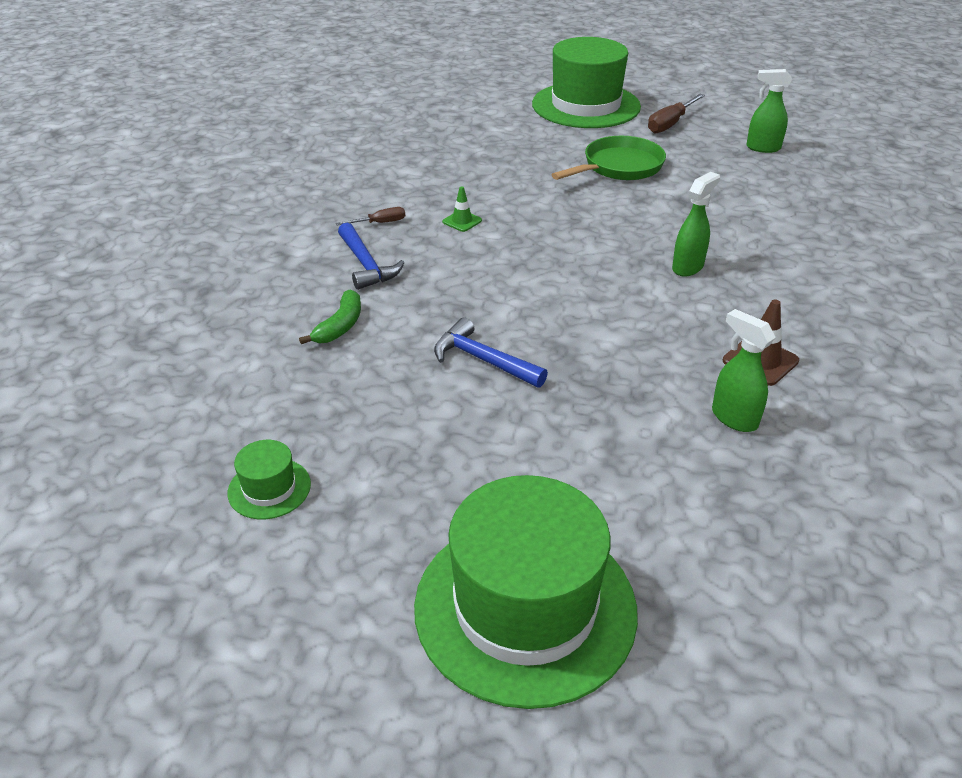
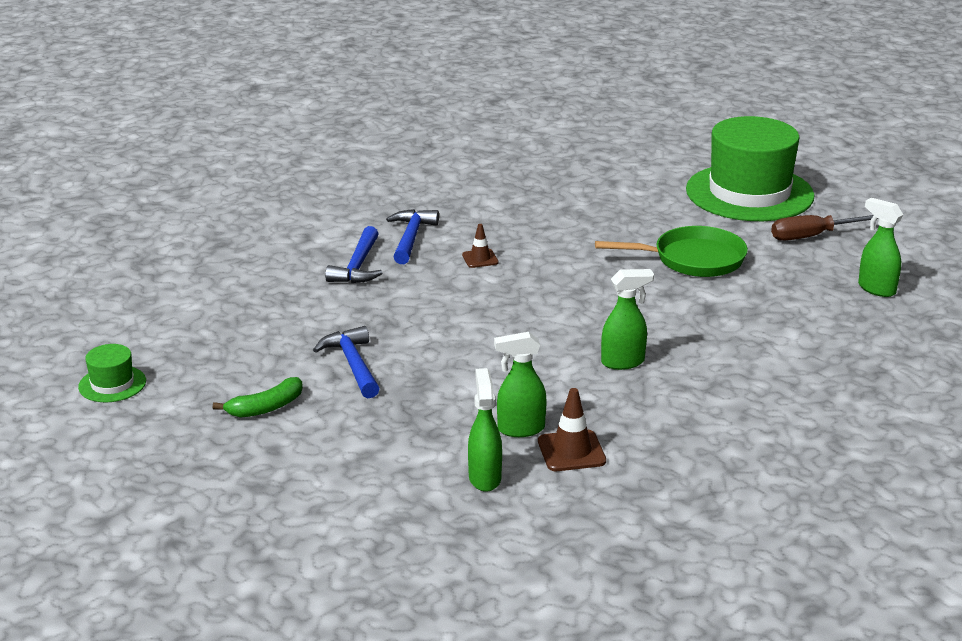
camera: 35 degrees right, 10 degrees down
green banana [299,289,361,344] -> green banana moved to [213,377,303,417]
brown screwdriver [336,207,405,226] -> blue hammer [386,209,439,264]
green hat [414,475,638,709] -> none
green traffic cone [442,186,482,232] -> brown traffic cone [462,224,499,268]
none -> green spray bottle [494,332,547,437]

